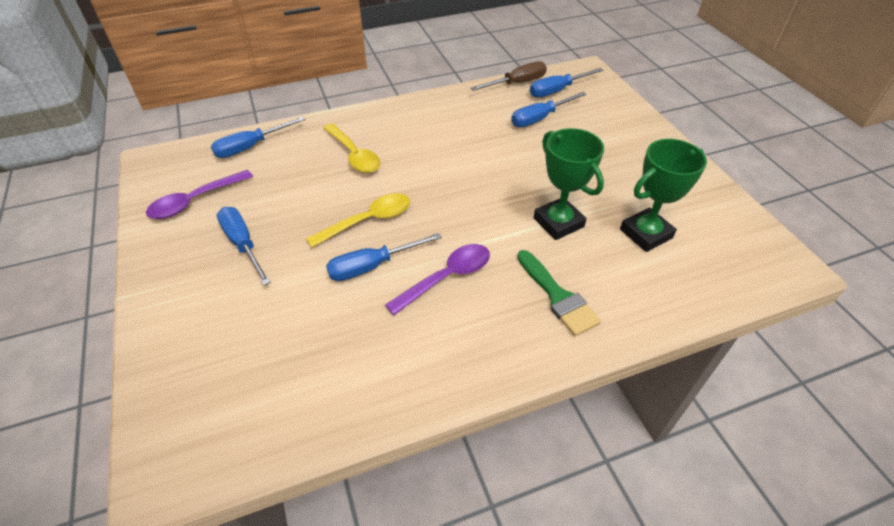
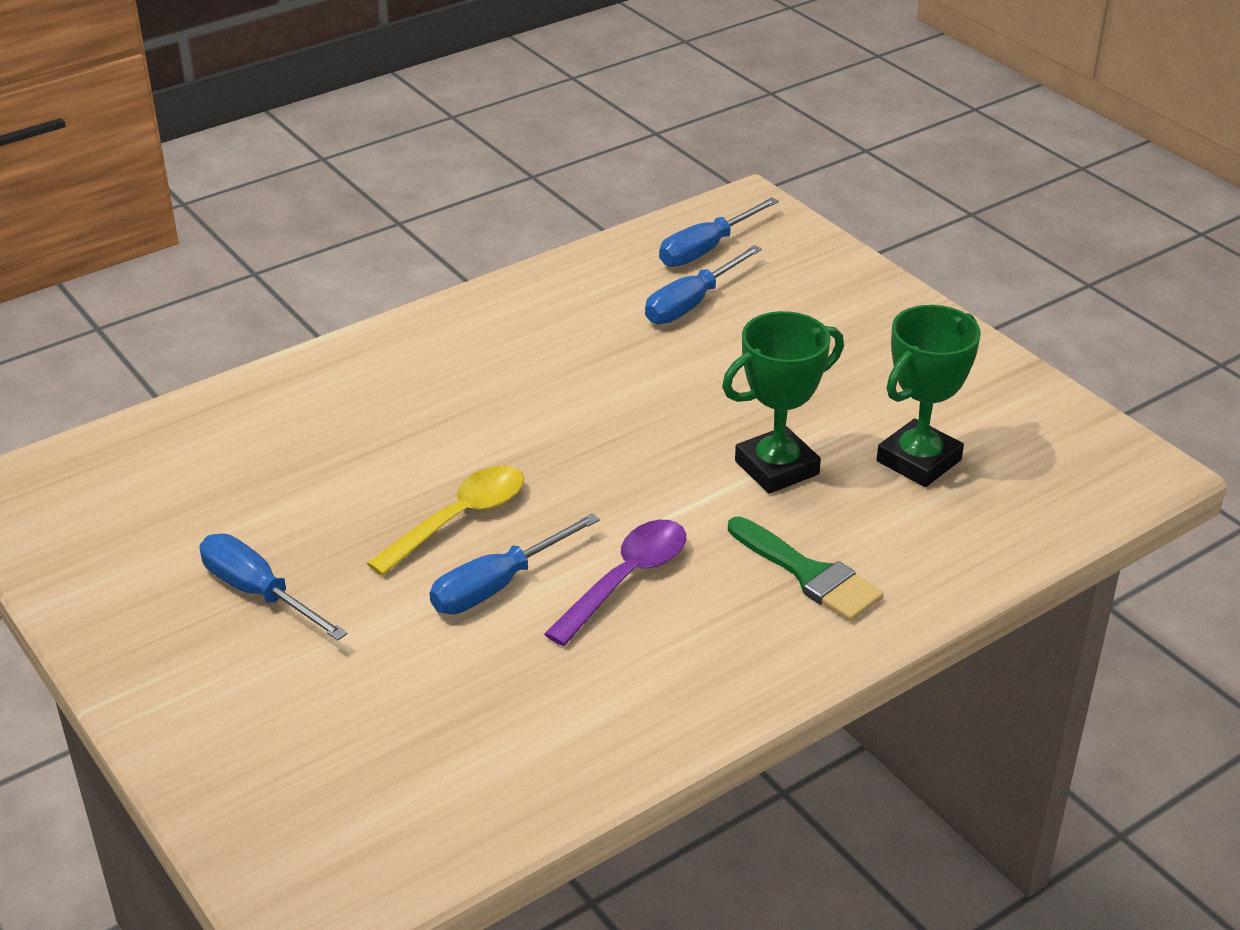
camera: 15 degrees left, 10 degrees down
purple spoon [146,170,253,219] -> none
blue screwdriver [211,116,306,158] -> none
yellow spoon [323,123,381,173] -> none
brown screwdriver [470,61,547,91] -> none
green trophy [534,128,604,240] -> green trophy turned 75 degrees counterclockwise [722,311,844,494]

